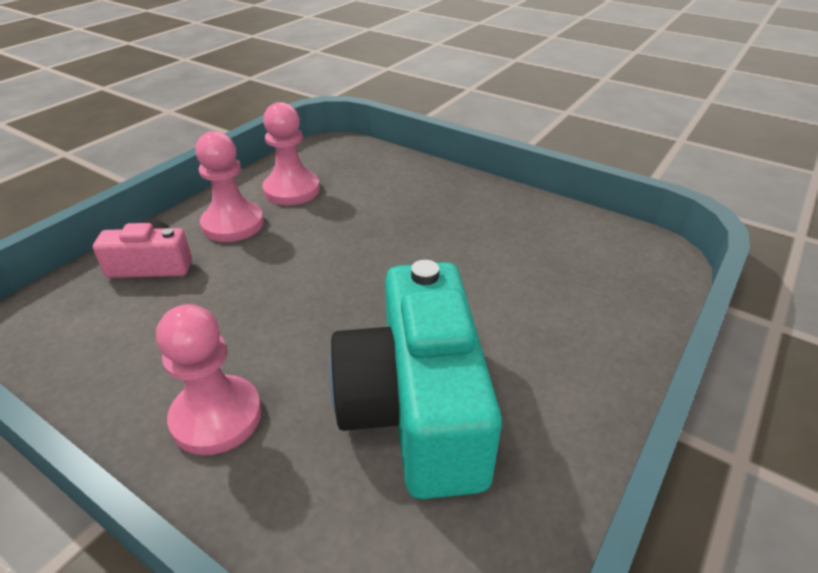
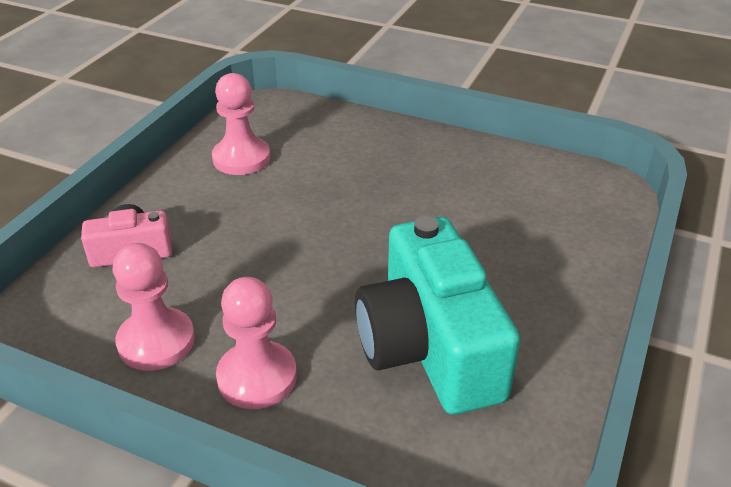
camera: 10 degrees left, 0 degrees up
pink pawn [195,131,264,242] -> pink pawn moved to [112,243,195,371]

